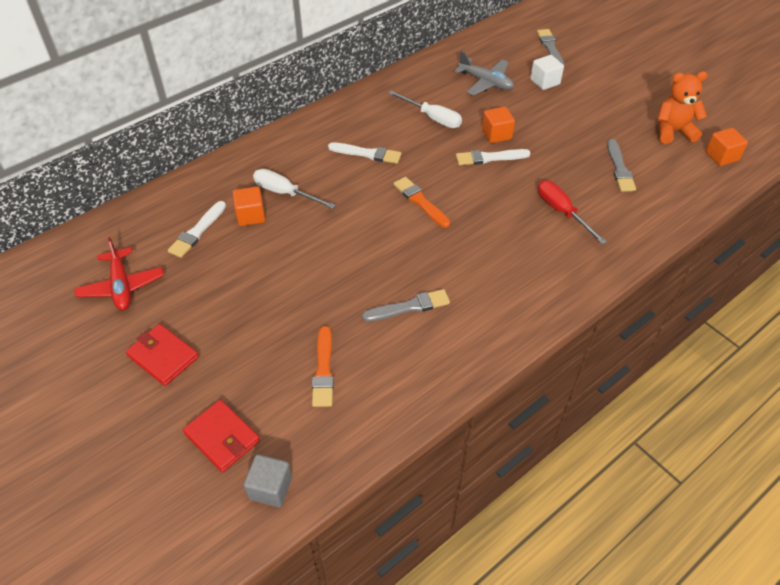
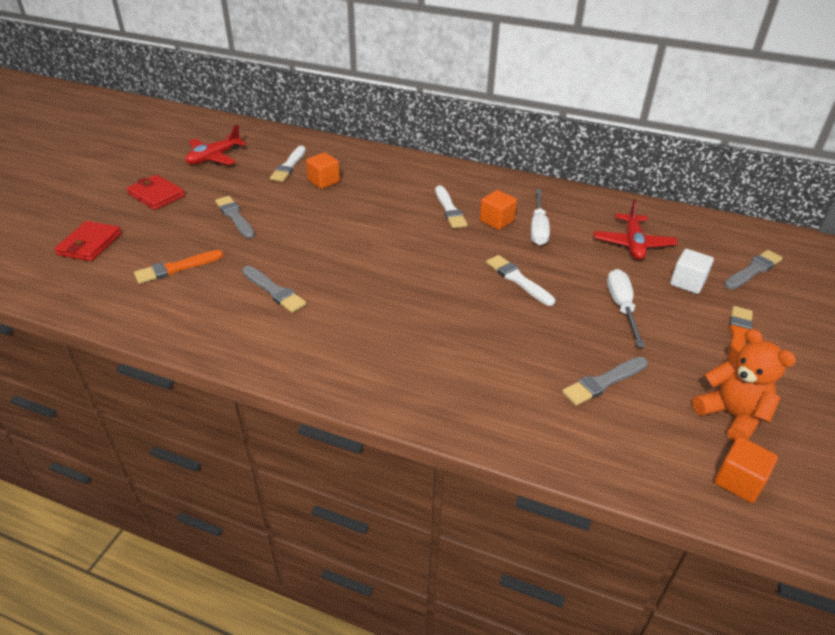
camera: 60 degrees right, 10 degrees down
red wallet [126,324,199,386] -> red wallet turned 60 degrees counterclockwise [126,175,185,210]
white brush [168,201,226,258] -> white brush turned 75 degrees counterclockwise [270,146,306,182]
grey cube [244,454,292,507] -> none
white screwdriver [253,169,336,209] -> white screwdriver moved to [607,269,645,347]
orange brush [393,177,450,228] -> orange brush moved to [728,306,753,368]
grey plane [454,51,514,96] -> red plane [594,199,678,260]
orange cube [482,107,515,143] -> orange cube moved to [480,190,517,230]
red screwdriver [538,180,607,245] -> none
none -> grey brush [215,196,255,239]

